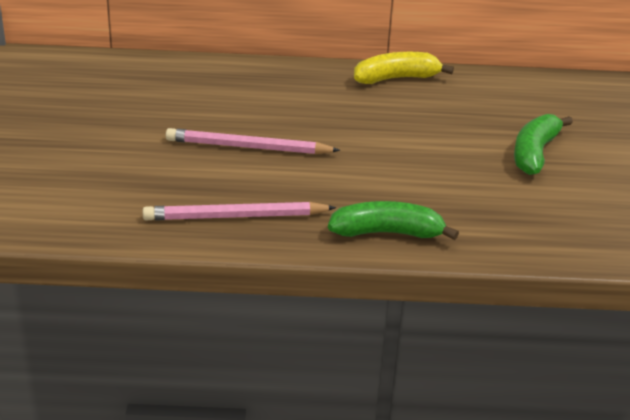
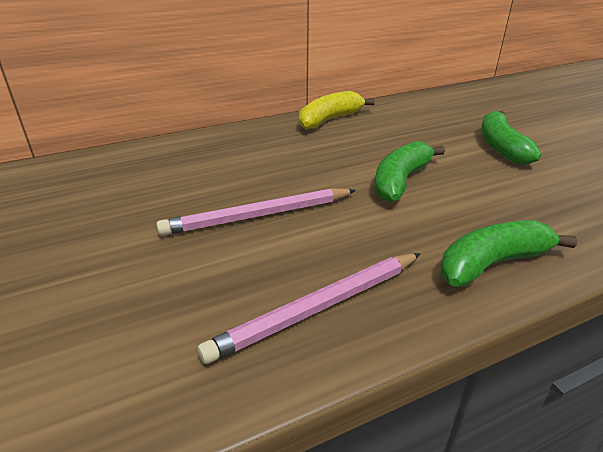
camera: 25 degrees left, 0 degrees up
none -> green banana [375,141,445,202]

